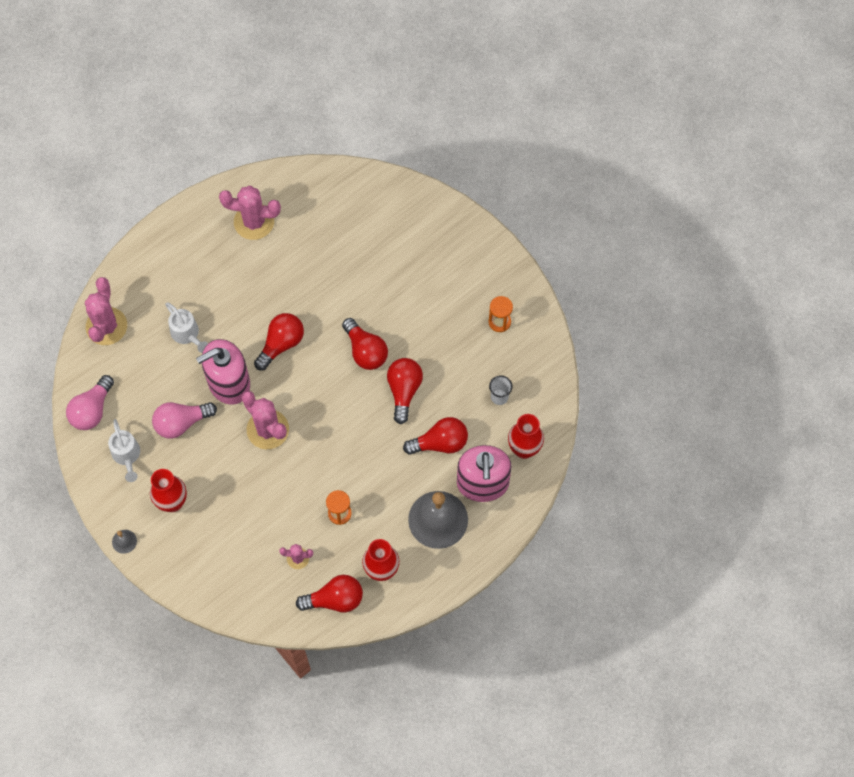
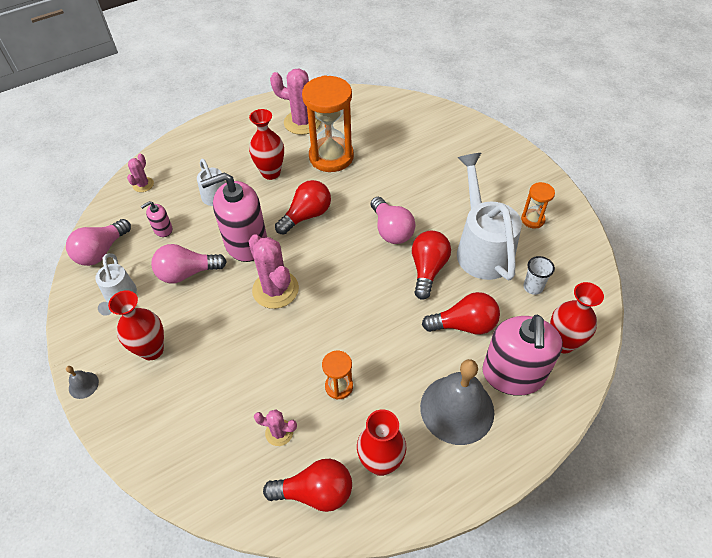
camera: 10 degrees right, 15 degrees down
pink cactus [85,277,127,345] -> pink cactus [127,153,154,192], size x0.52
red light bulb [342,318,388,370] -> pink light bulb [371,197,415,244]
none -> pink soap dispenser [141,201,172,237]
none -> red vase [249,109,284,180]
none -> orange hourglass [302,75,354,172]
none -> white watering can [457,153,522,280]

